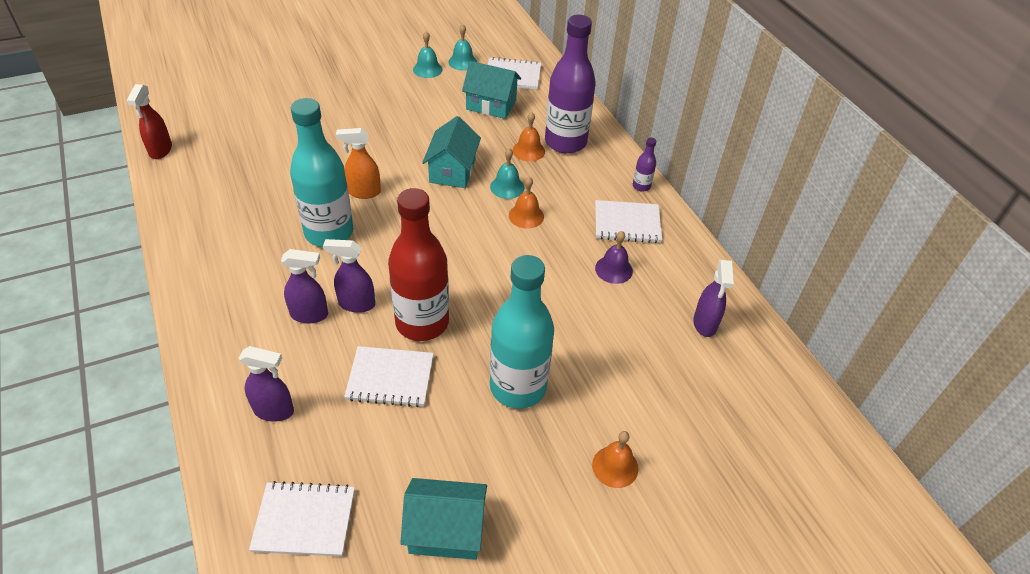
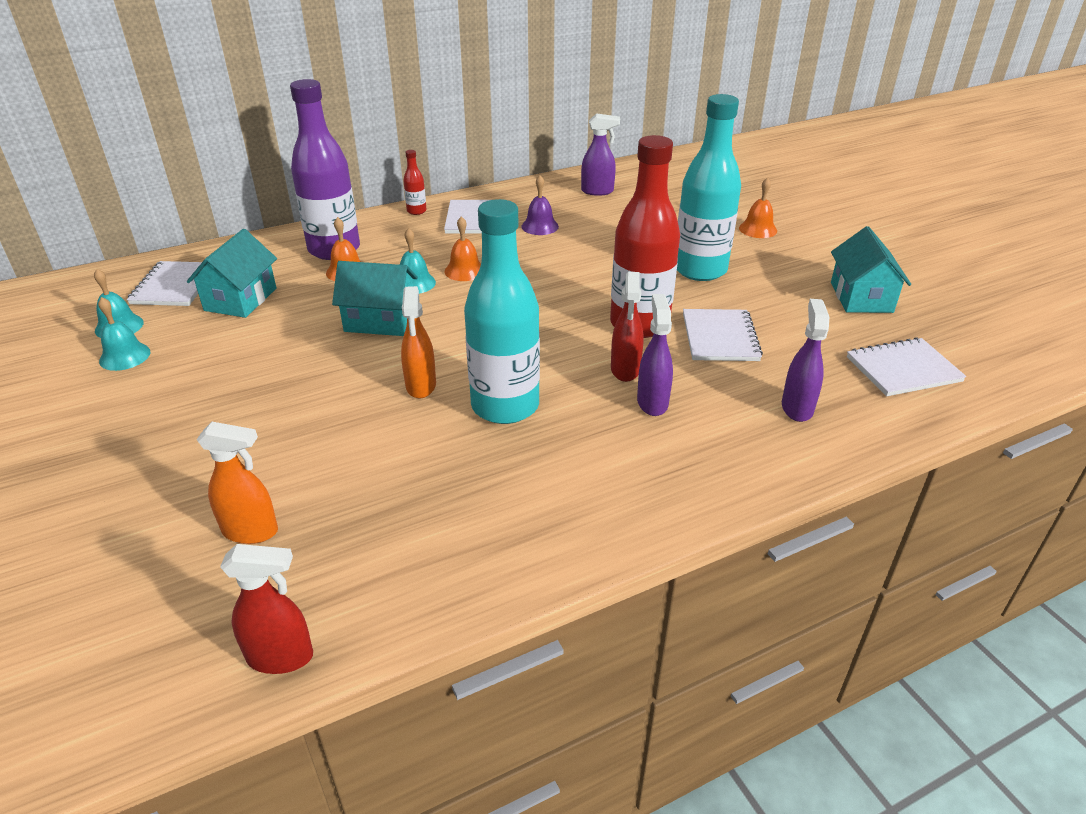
camera: 90 degrees left, 10 degrees down
white notebook [249,481,355,556] -> white notebook turned 75 degrees clockwise [847,338,966,396]
purple spray bottle [323,239,375,313] -> red spray bottle [611,272,644,382]
purple bottle [633,138,656,192] -> red bottle [403,150,426,215]
none -> orange spray bottle [196,422,278,544]

